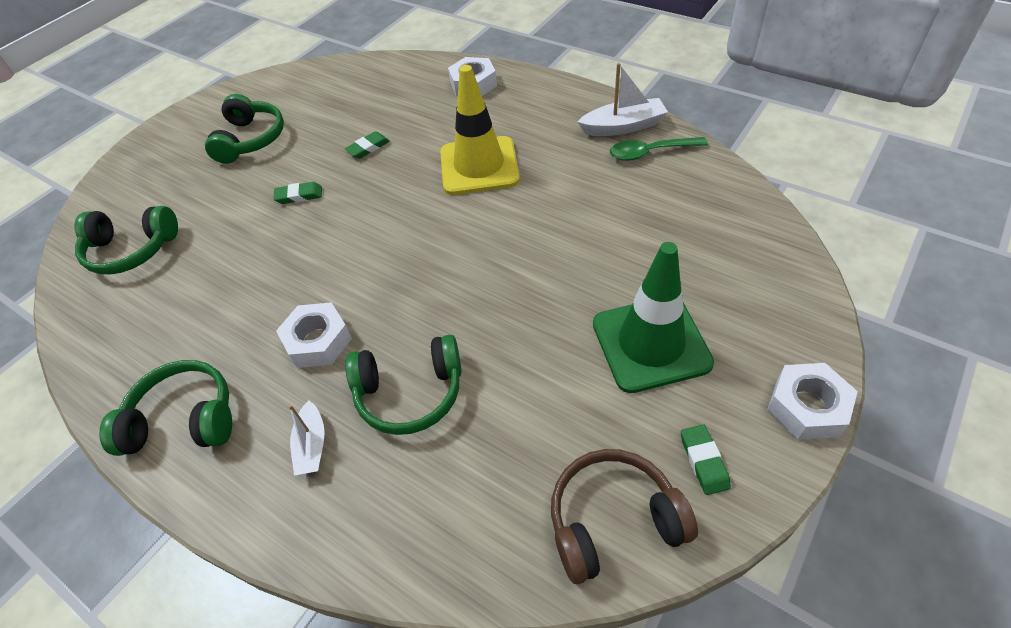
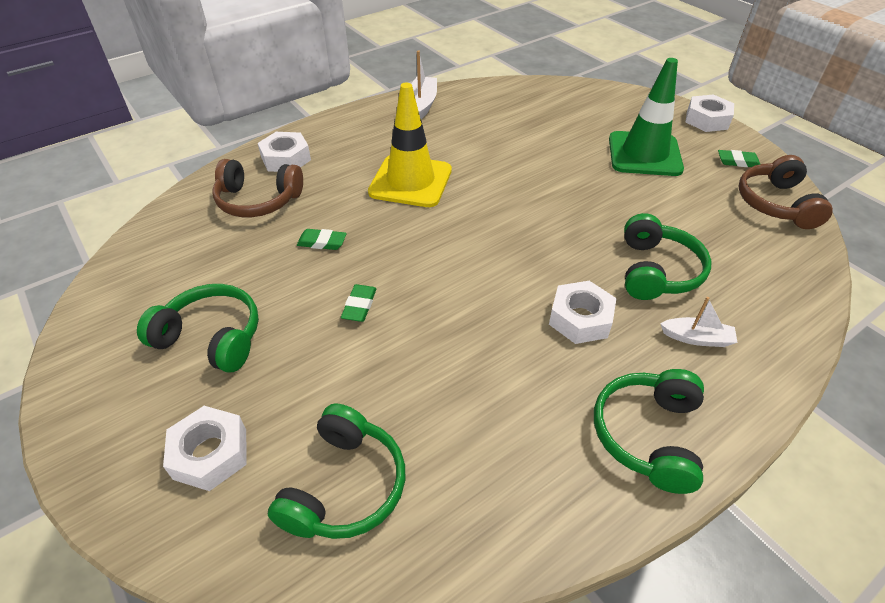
camera: 75 degrees left, 5 degrees down
green eraser [345,131,390,159] -> green eraser turned 60 degrees counterclockwise [297,229,347,250]
green spoon [610,137,708,161] -> none
none -> white nut [163,406,247,491]
none -> brown headphones [213,159,303,217]

